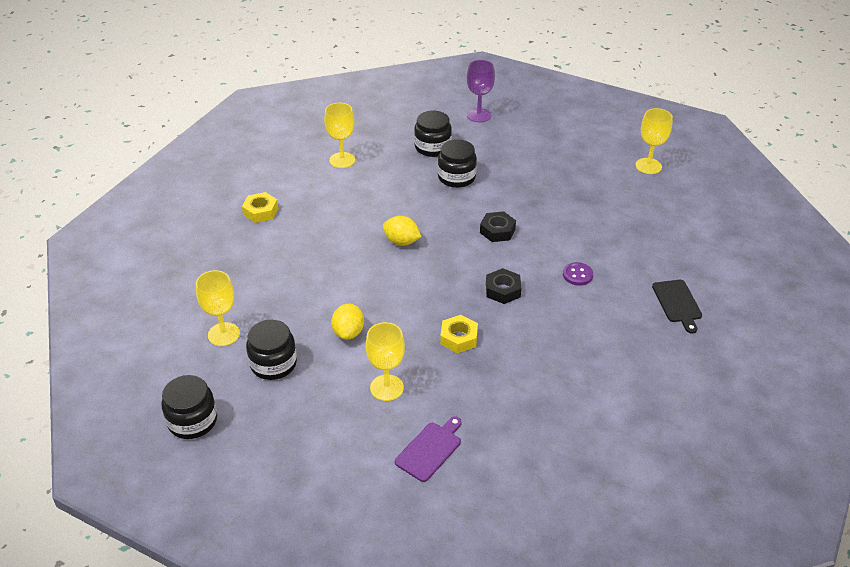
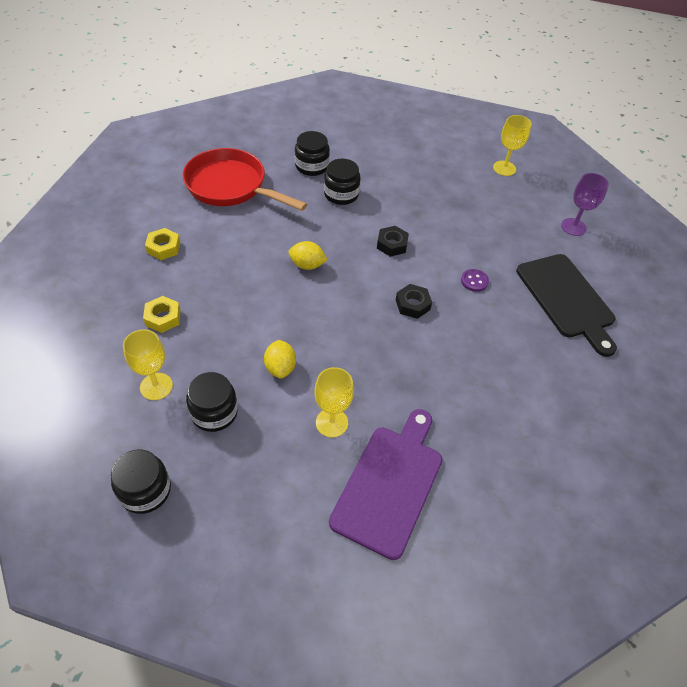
camera: 15 degrees left, 10 degrees up
yellow goblet [324,103,355,168] -> red pan [182,148,307,211]
purple cutting board [395,416,462,482] -> purple cutting board [329,409,442,560], size x1.97
yellow nut [440,315,478,353] -> yellow nut moved to [143,296,181,333]
purple goblet [467,60,495,122] -> purple goblet moved to [561,173,609,236]
black cutting board [652,280,702,333] -> black cutting board [516,254,617,357], size x1.97

